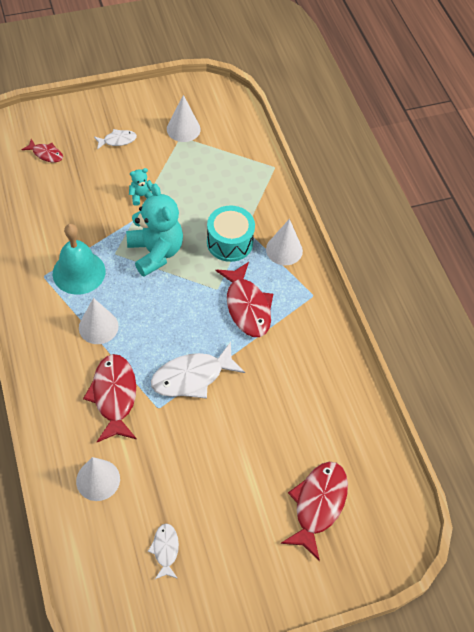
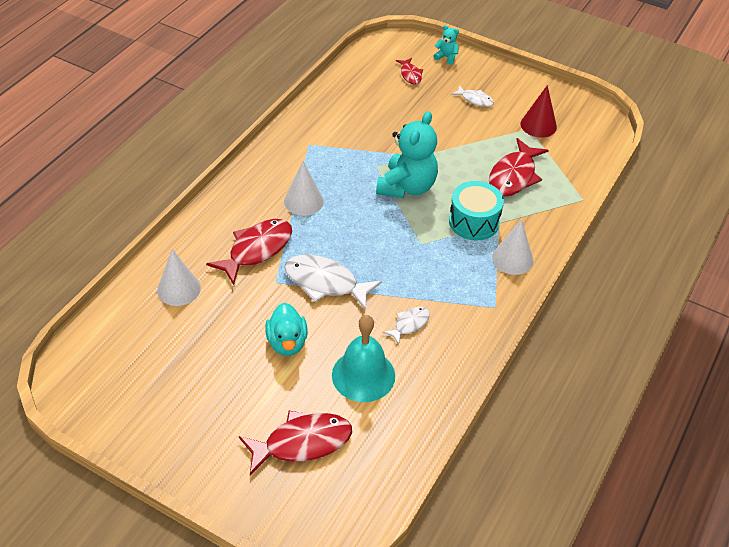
camera: 50 degrees right, 10 degrees down
turquoise bell [53,224,106,295] -> turquoise bell moved to [332,315,395,402]
turquoise teddy bear [129,168,153,206] -> turquoise teddy bear moved to [434,25,459,65]
white fish [148,524,179,579] -> white fish moved to [383,307,430,345]
white cone [167,95,201,142] -> red cone [521,85,557,138]
red fish [216,262,273,337] -> red fish moved to [489,138,549,197]
none -> turquoise duck [265,303,308,356]

